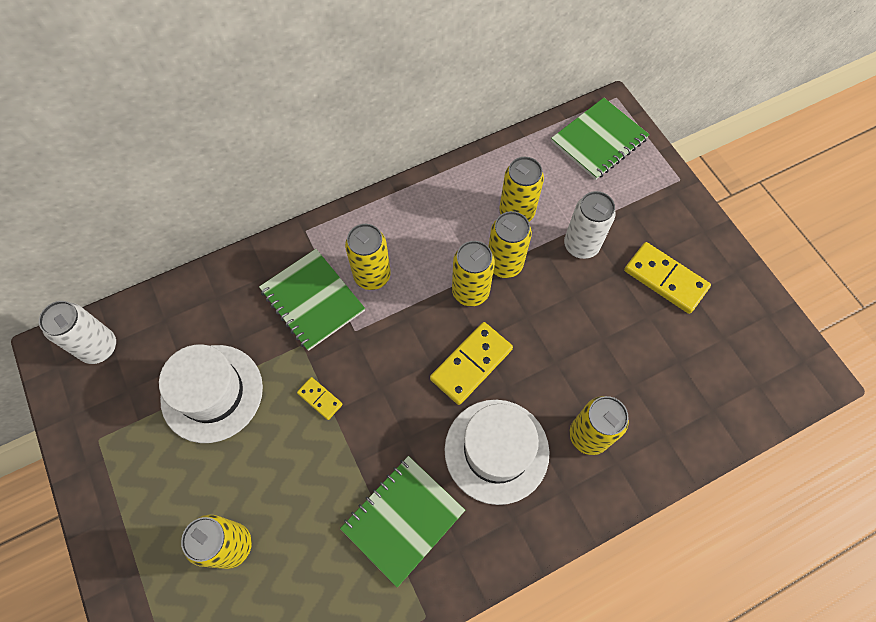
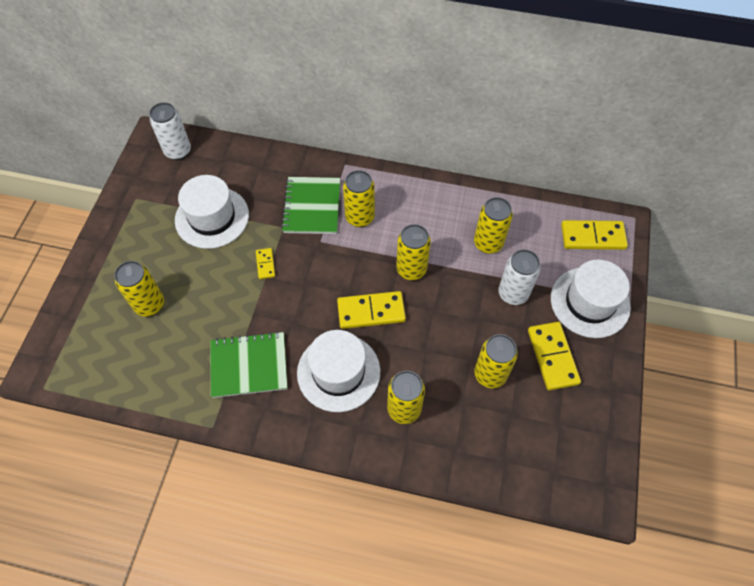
camera: 40 degrees right, 5 degrees down
yellow can [488,211,532,278] -> yellow can moved to [474,334,518,389]
green notebook [551,98,650,180] -> yellow domino [561,220,628,250]
none -> white hat [551,260,631,338]

